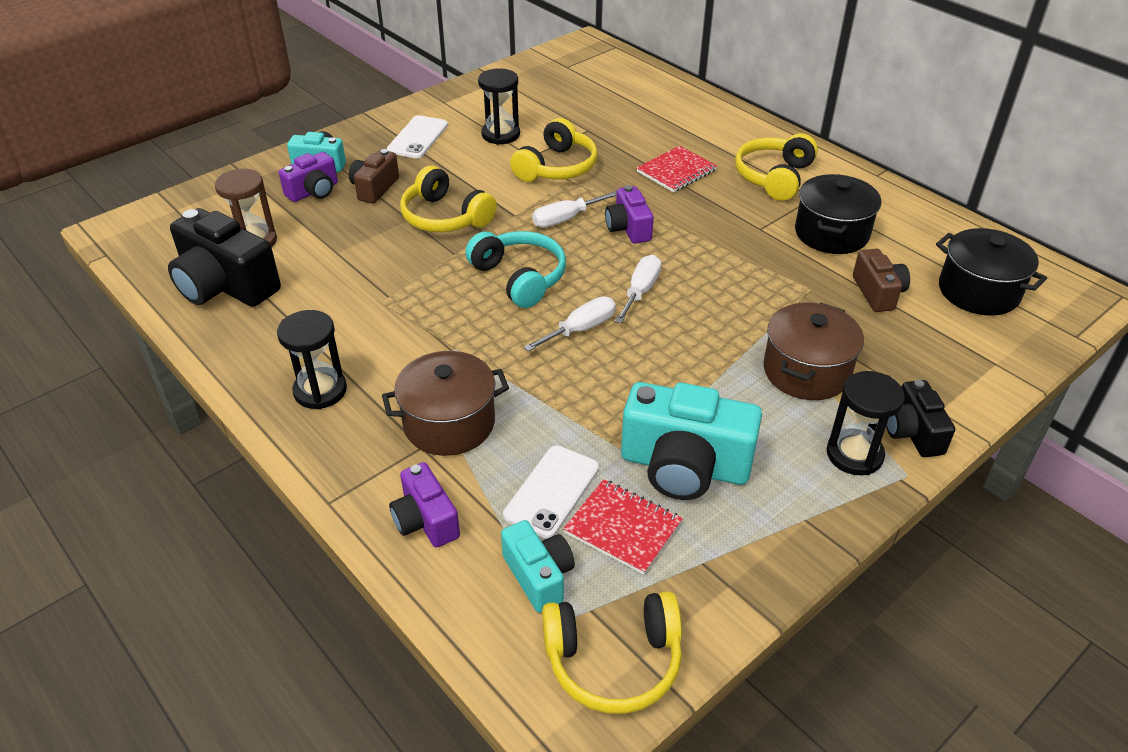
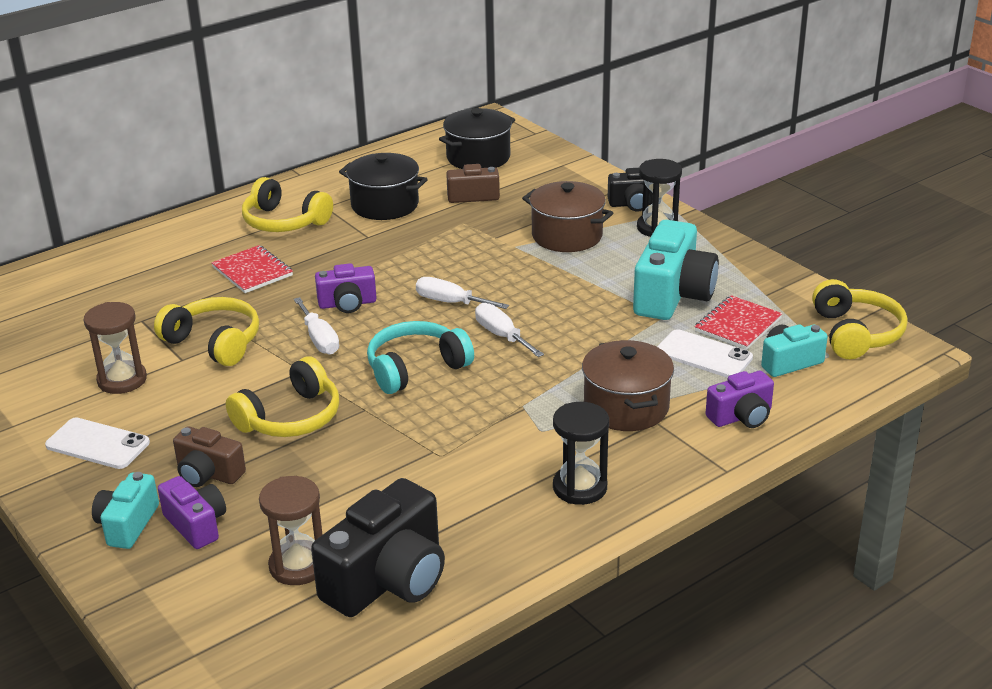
camera: 85 degrees left, 10 degrees down
black hourglass [478,68,520,145] -> brown hourglass [84,302,147,394]

